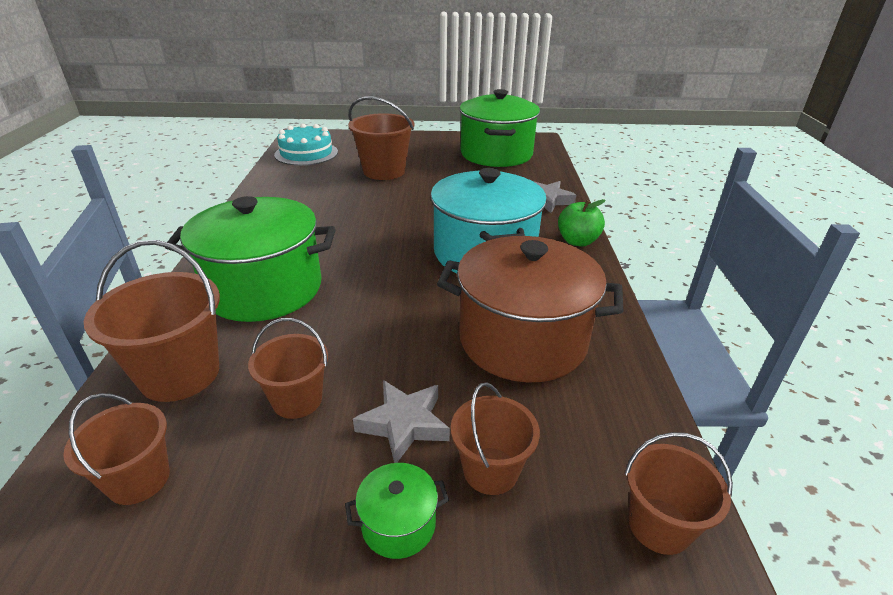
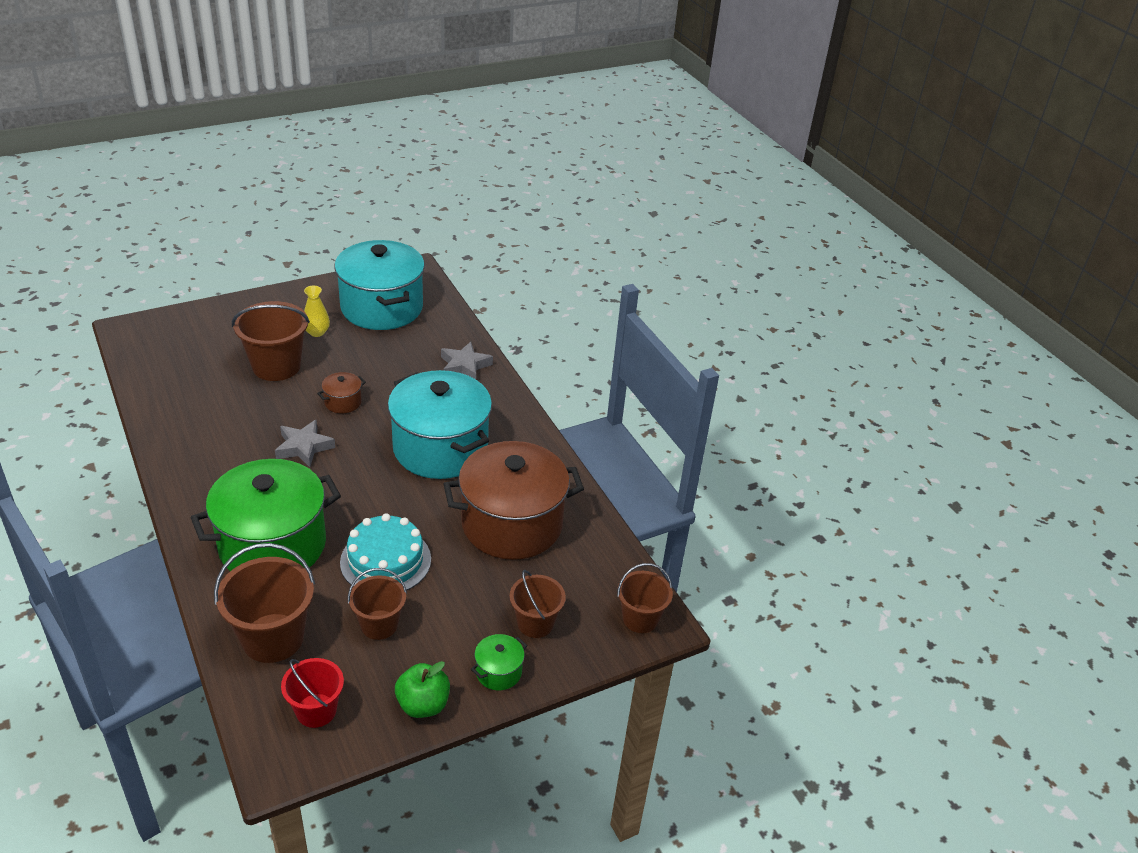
camera: 30 degrees left, 5 degrees up
brown bucket [63,393,170,505] -> red bucket [281,658,344,728]
turquoise cake [274,124,338,166] -> turquoise cake moved to [340,513,431,591]
grey star [353,380,450,463] -> grey star moved to [275,420,335,467]
green pot [459,89,540,167] -> turquoise pot [334,240,425,330]
green apple [558,199,606,246] -> green apple moved to [395,661,450,718]
none -> yellow vase [304,286,330,337]
none -> brown pot [317,372,366,414]

